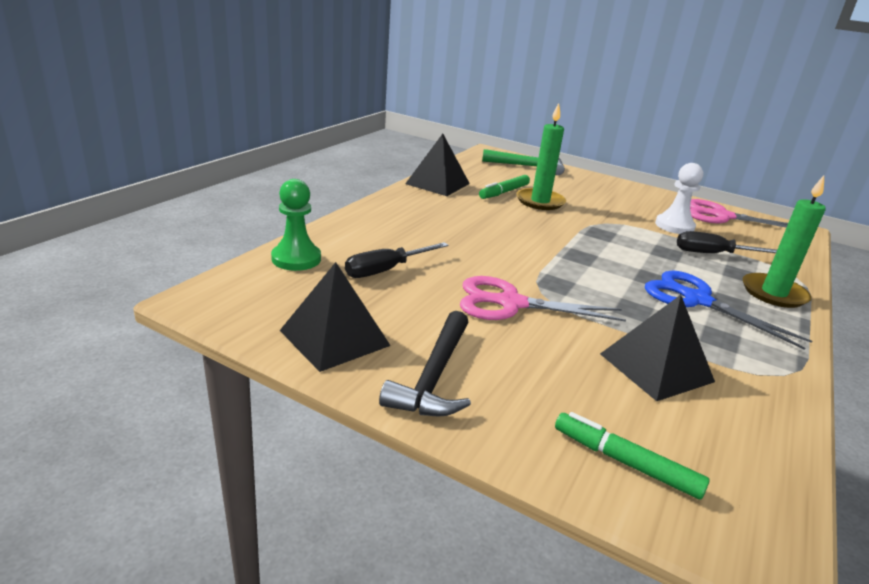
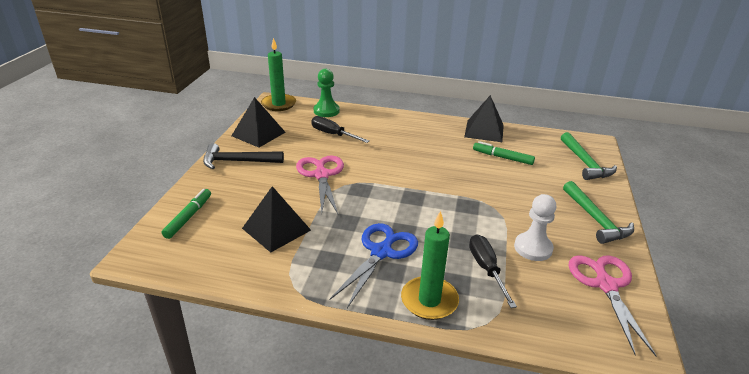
camera: 75 degrees right, 5 degrees up
green candle [516,103,566,210] -> green candle moved to [261,38,296,111]
none -> green hammer [563,181,634,244]

